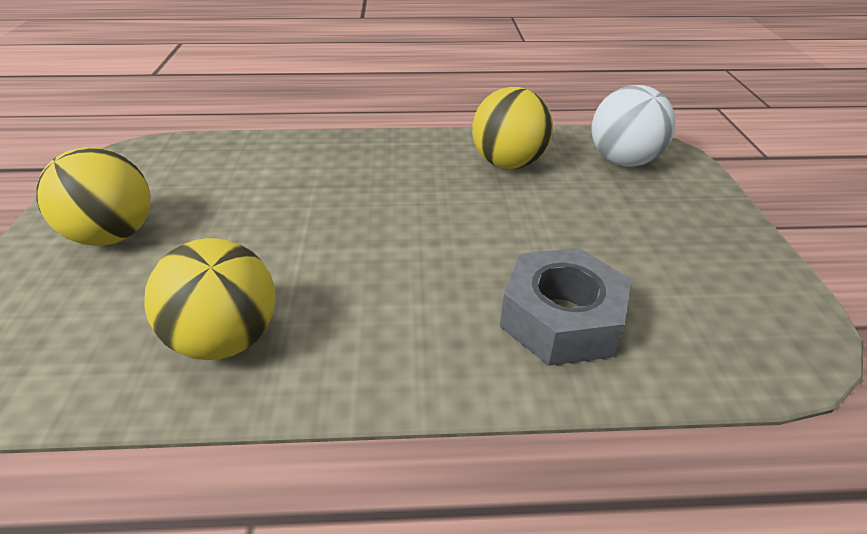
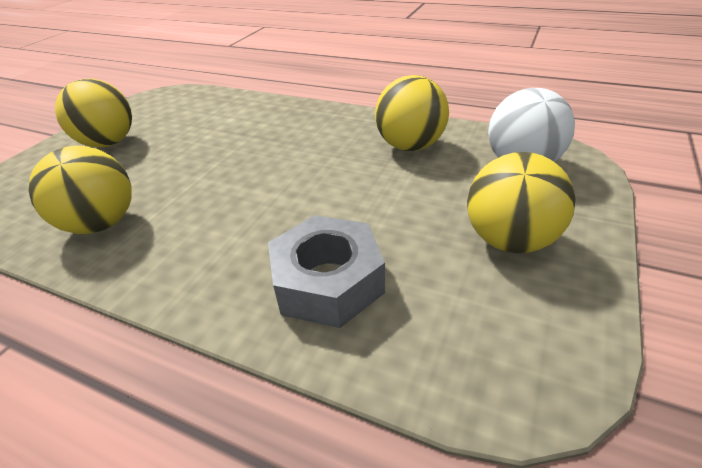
camera: 30 degrees right, 0 degrees up
none -> yellow ball [467,152,576,253]

